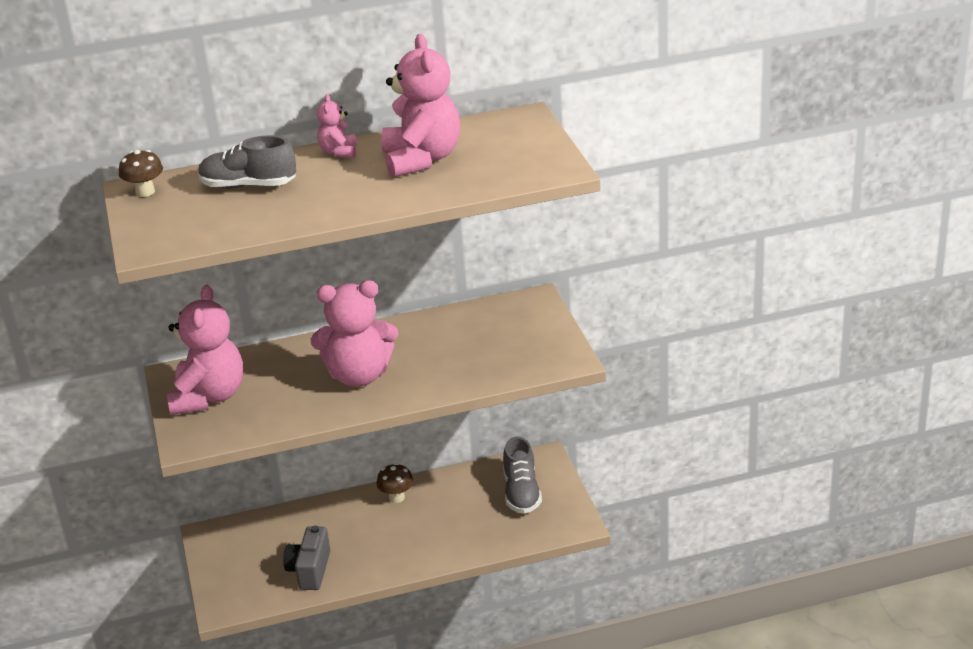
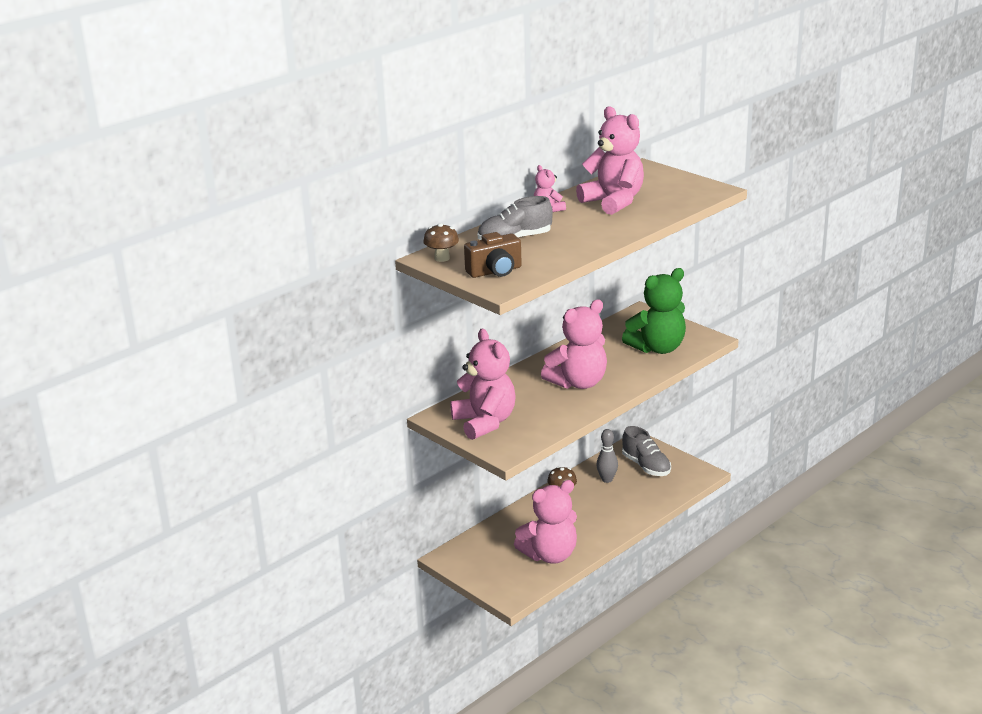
camera: 30 degrees left, 5 degrees down
grey camera [283,526,330,590] -> pink teddy bear [514,480,577,564]
none -> brown camera [464,232,522,278]
none -> grey bowling pin [596,429,618,483]
none -> green teddy bear [622,268,686,354]

